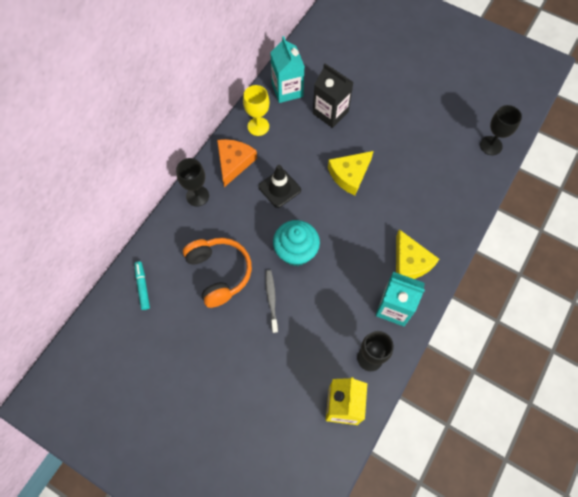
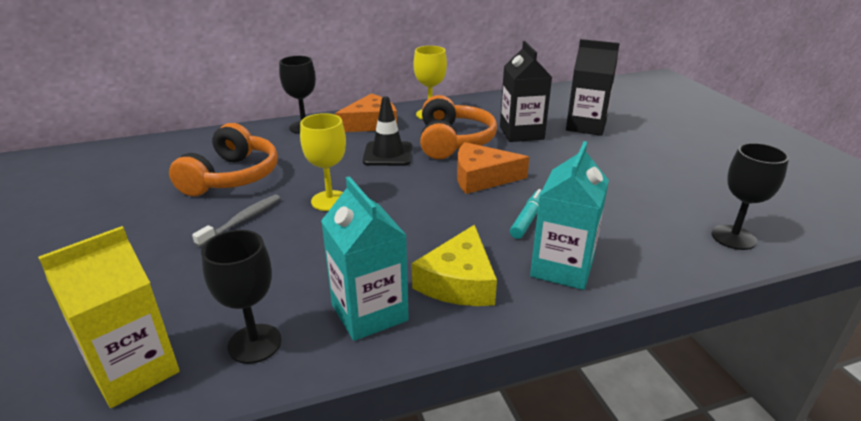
camera: 40 degrees right, 35 degrees down
turquoise marker [135,261,150,310] -> turquoise marker moved to [510,189,542,239]
turquoise carton [270,36,305,103] -> turquoise carton moved to [530,141,609,290]
turquoise cupcake [273,220,320,266] -> yellow goblet [300,113,346,211]
yellow cheese [328,151,373,196] -> orange cheese [457,142,529,194]
none -> orange headphones [420,95,497,159]
none -> black carton [566,39,620,136]

